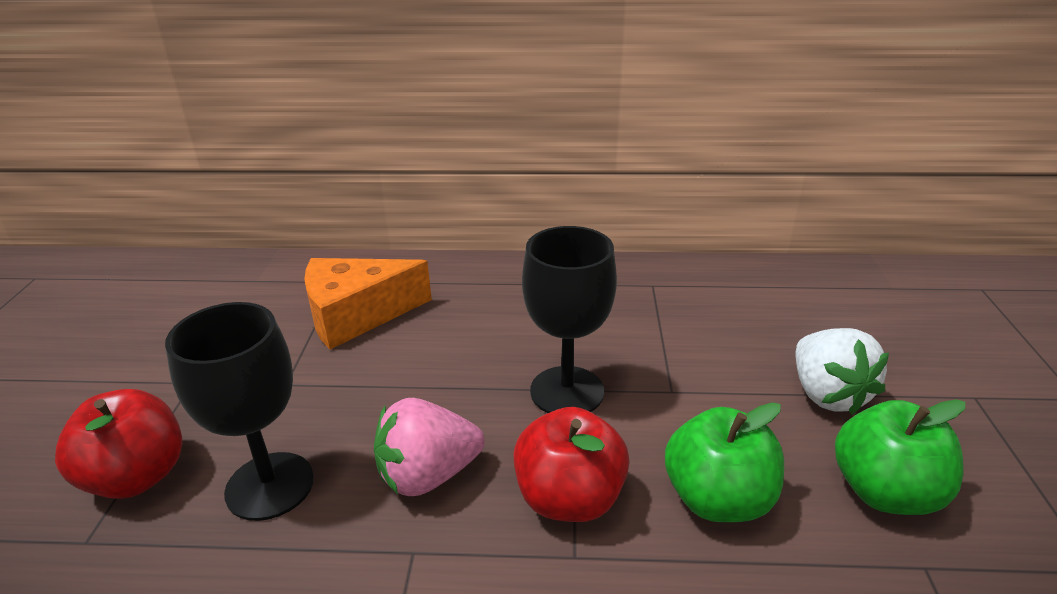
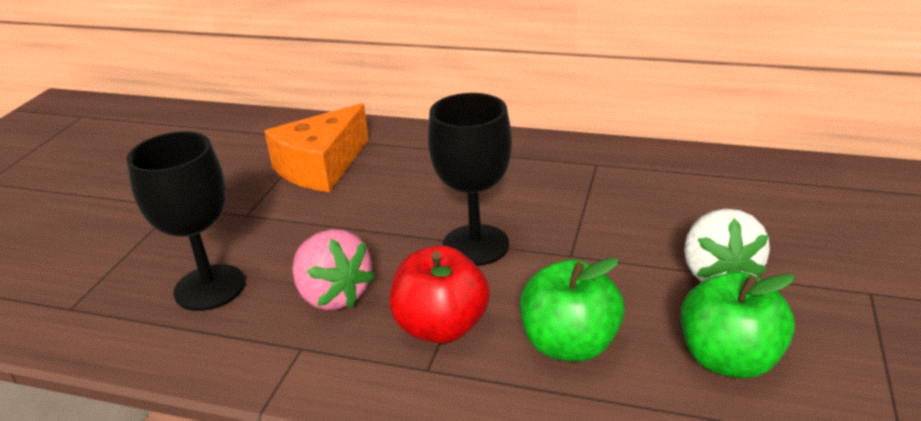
camera: 15 degrees right, 0 degrees up
red apple [55,389,182,499] -> none
orange cheese [304,258,432,349] -> orange cheese turned 45 degrees counterclockwise [264,103,369,192]
pink strawberry [374,398,485,496] -> pink strawberry turned 120 degrees counterclockwise [292,229,375,310]

